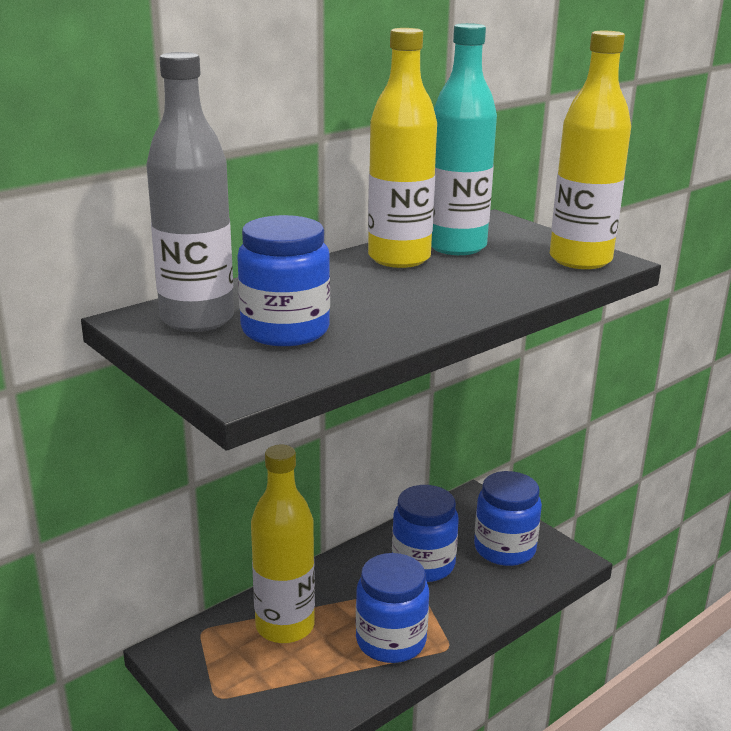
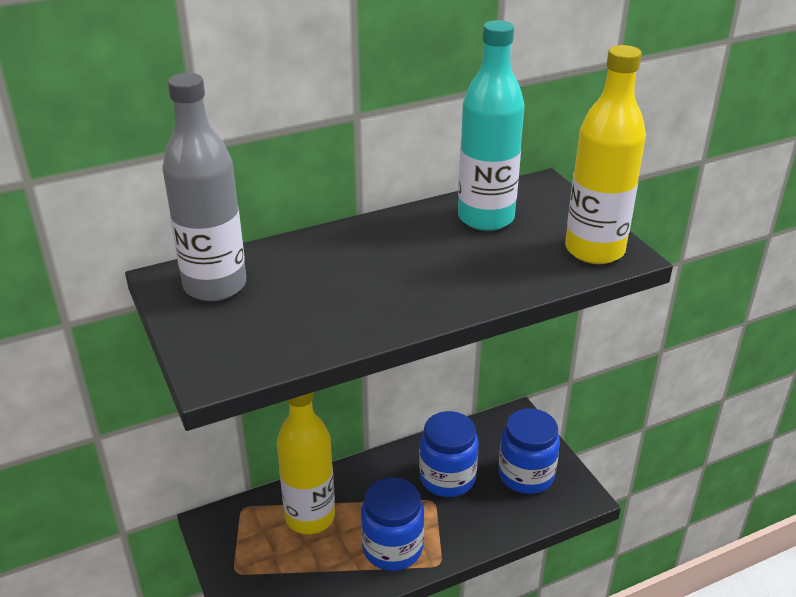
camera: 15 degrees right, 10 degrees up
blue jar [237,215,330,346] -> none
yellow bottle [368,28,437,268] -> none

